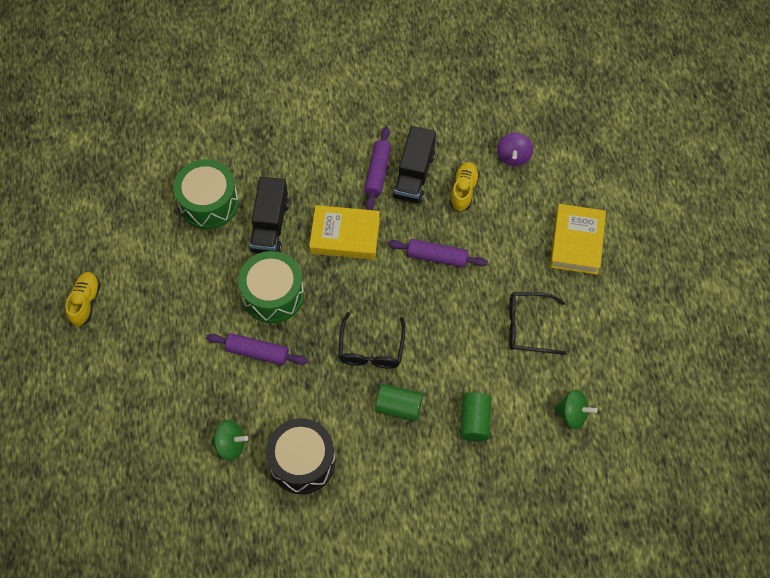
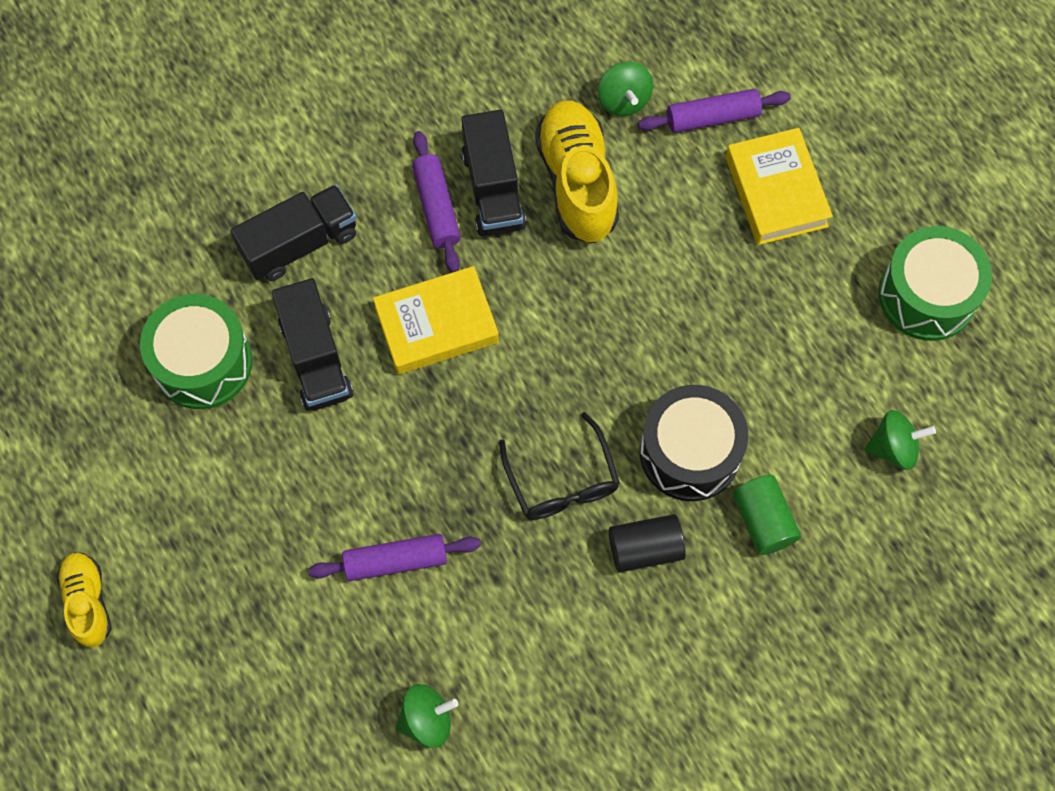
camera: 25 degrees left, 5 degrees up
green drum [238,251,304,323] -> green drum moved to [879,226,992,341]
black drum [266,418,335,494] -> black drum moved to [640,385,748,501]
green cylinder [375,384,423,421] -> black cylinder [609,514,686,572]
purple rolling pin [388,239,488,268] -> purple rolling pin moved to [638,89,791,133]
yellow shoe [450,162,480,211] -> yellow shoe [535,100,619,243], size x1.73
purple spinning top [497,133,533,166] -> green spinning top [598,62,653,116]
black glasses [509,292,566,355] -> none
none -> black truck [231,185,357,281]

